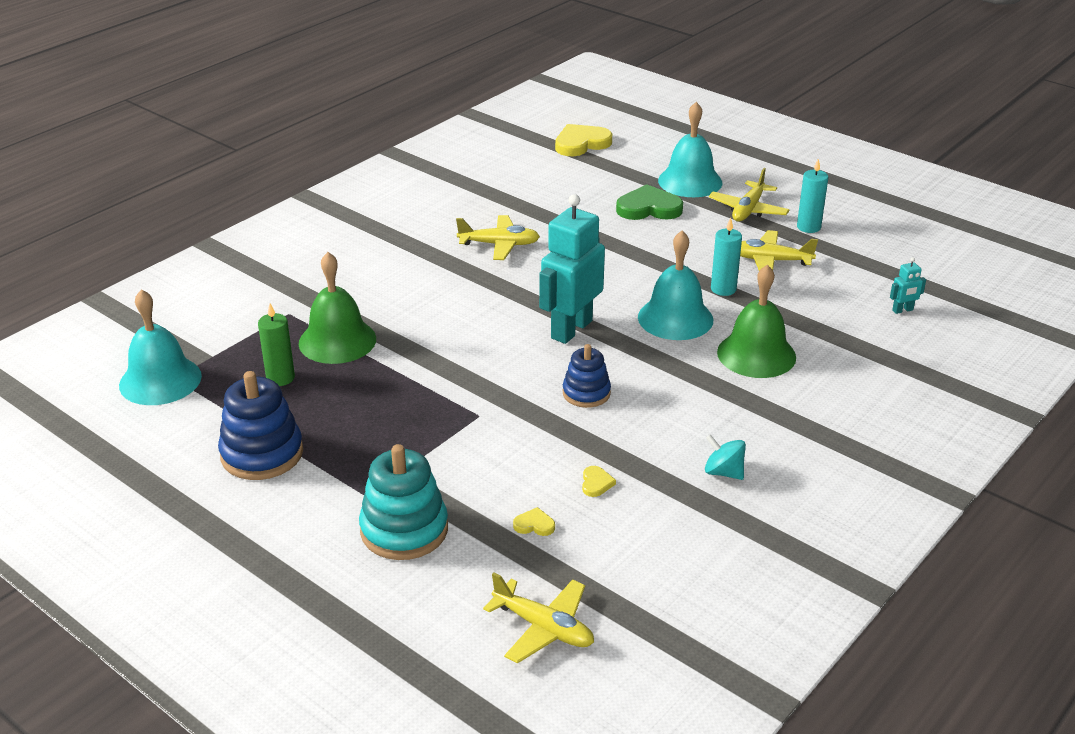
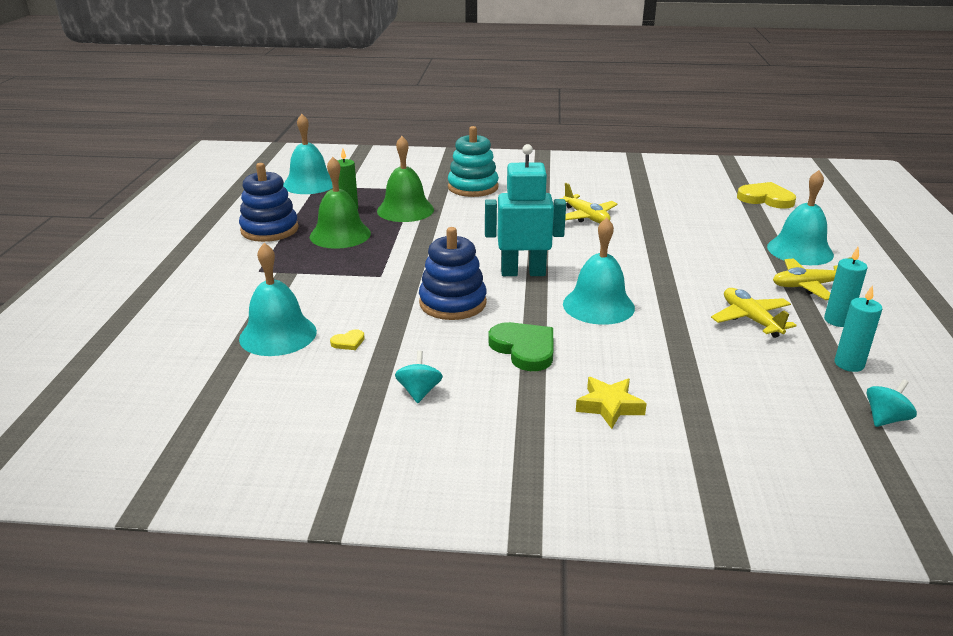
camera: 55 degrees right, 5 degrees down
turquoise stacking toy [359,444,448,560] -> turquoise stacking toy moved to [448,126,499,197]
yellow plane [483,572,594,664] -> none
yellow heart [513,507,555,536] -> turquoise bell [239,243,317,356]
blue stacking toy [563,344,611,408] -> blue stacking toy [419,227,487,320], size x1.61
green heart [616,184,683,220] -> green heart moved to [488,322,553,371]
turquoise candle [711,218,742,296] -> turquoise candle moved to [834,285,882,372]
green bell [717,265,796,378] -> green bell moved to [310,157,371,249]
turquoise robot [890,257,926,314] -> none
none -> yellow star [576,377,647,429]
none -> turquoise spinning top [867,379,917,427]

